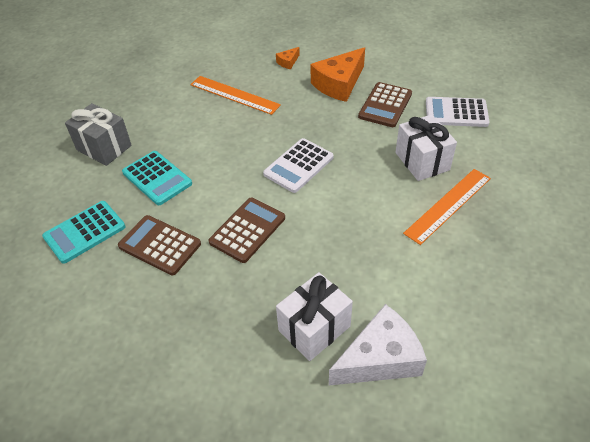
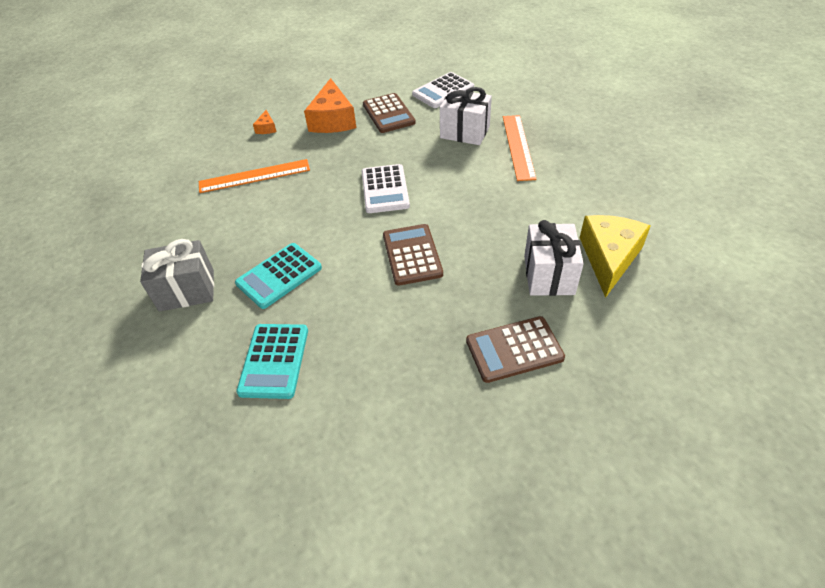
camera: 45 degrees left, 0 degrees up
brown calculator [118,215,201,275] -> brown calculator moved to [466,316,565,383]
turquoise calculator [122,151,192,205] -> turquoise calculator turned 135 degrees clockwise [235,243,322,309]
white cheese [329,304,427,385] -> yellow cheese [580,215,651,298]

